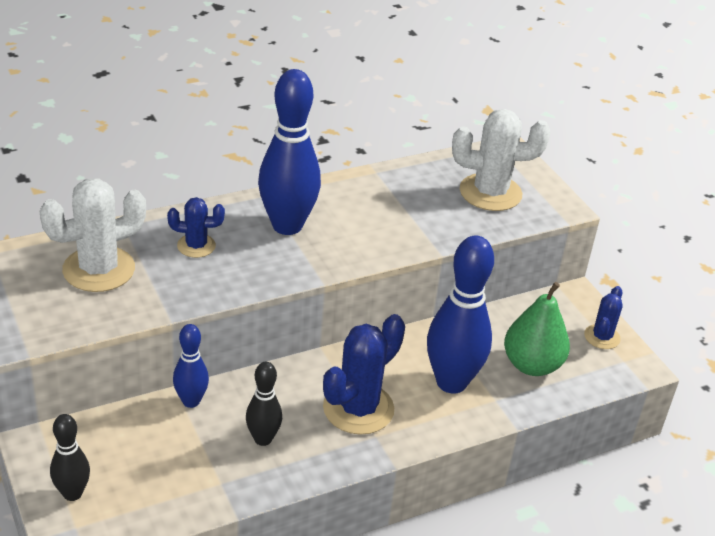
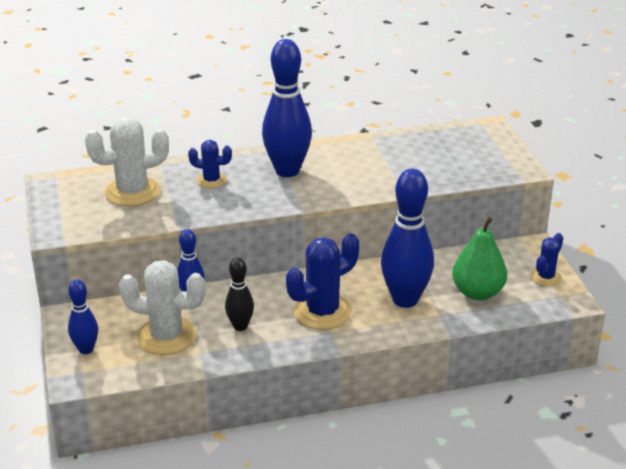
camera: 15 degrees right, 5 degrees down
black bowling pin [50,414,90,501] -> blue bowling pin [68,280,98,354]
white cactus [452,109,550,211] -> white cactus moved to [119,260,206,355]

